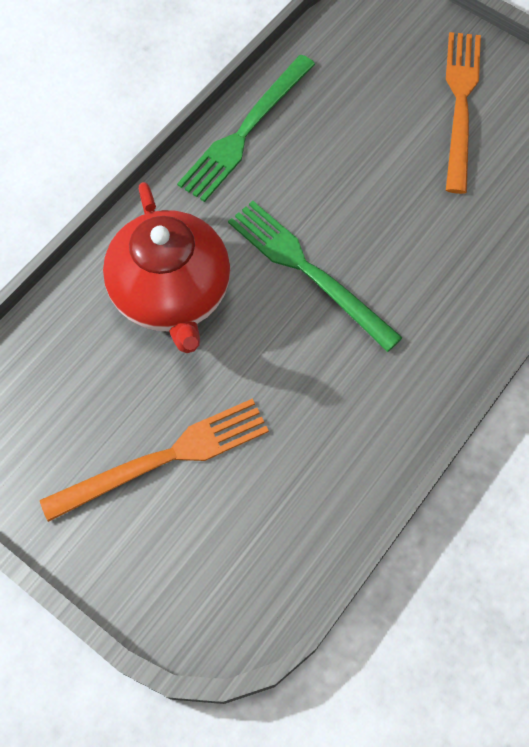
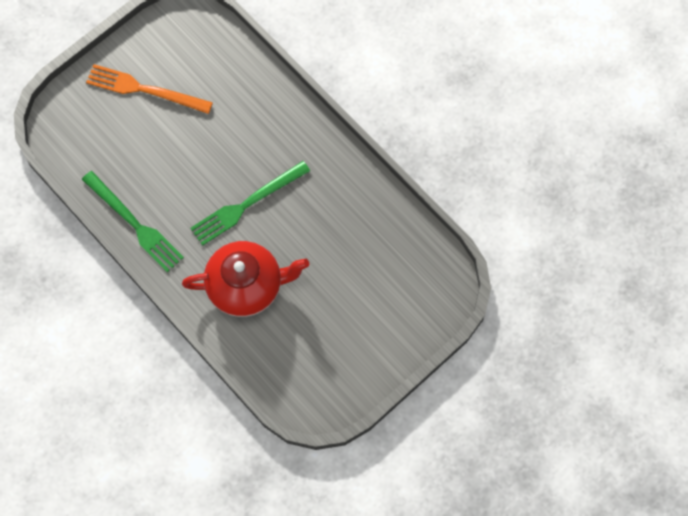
camera: 80 degrees left, 5 degrees up
orange fork [40,398,269,522] -> none

